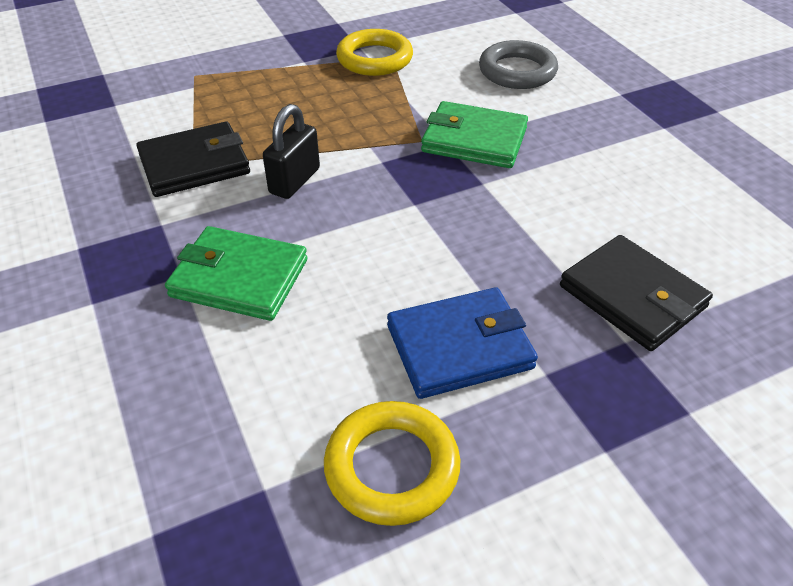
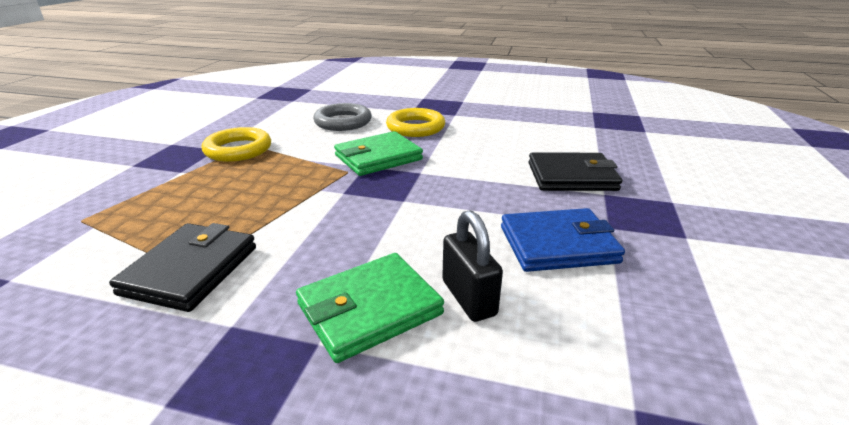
camera: 50 degrees left, 15 degrees down
black padlock [263,104,320,199] -> black padlock moved to [442,210,503,322]
yellow ring [324,401,460,526] -> yellow ring moved to [386,108,445,137]
blue wallet [387,287,538,399] -> blue wallet turned 60 degrees clockwise [501,208,625,272]

